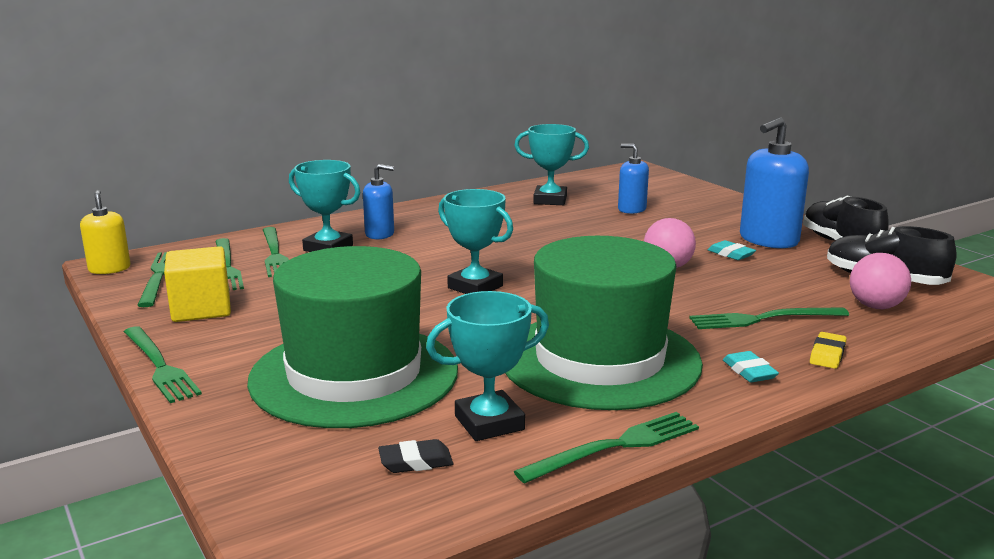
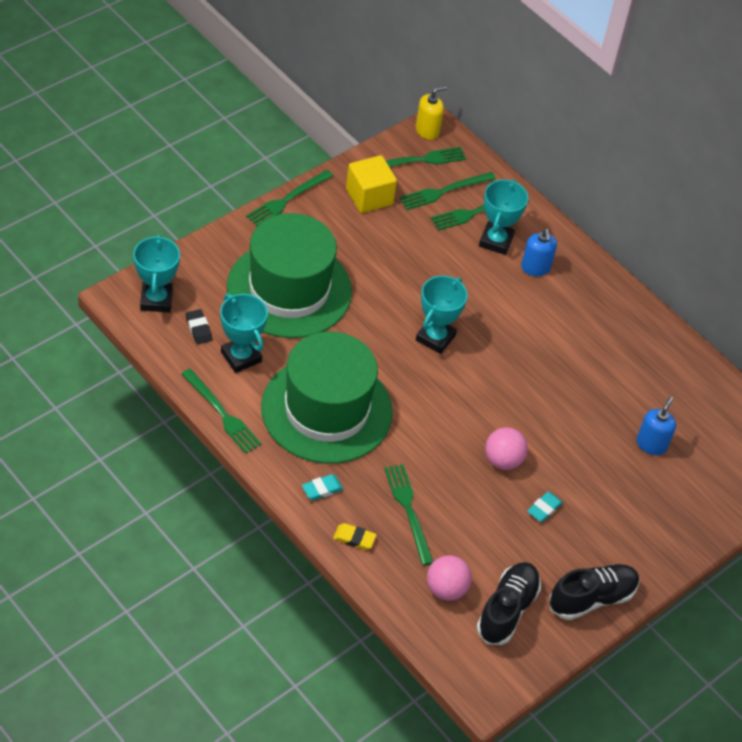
camera: 75 degrees right, 30 degrees up
turquoise trophy [514,124,589,205] -> turquoise trophy moved to [133,234,180,312]
blue soap dispenser [740,117,809,248] -> none

